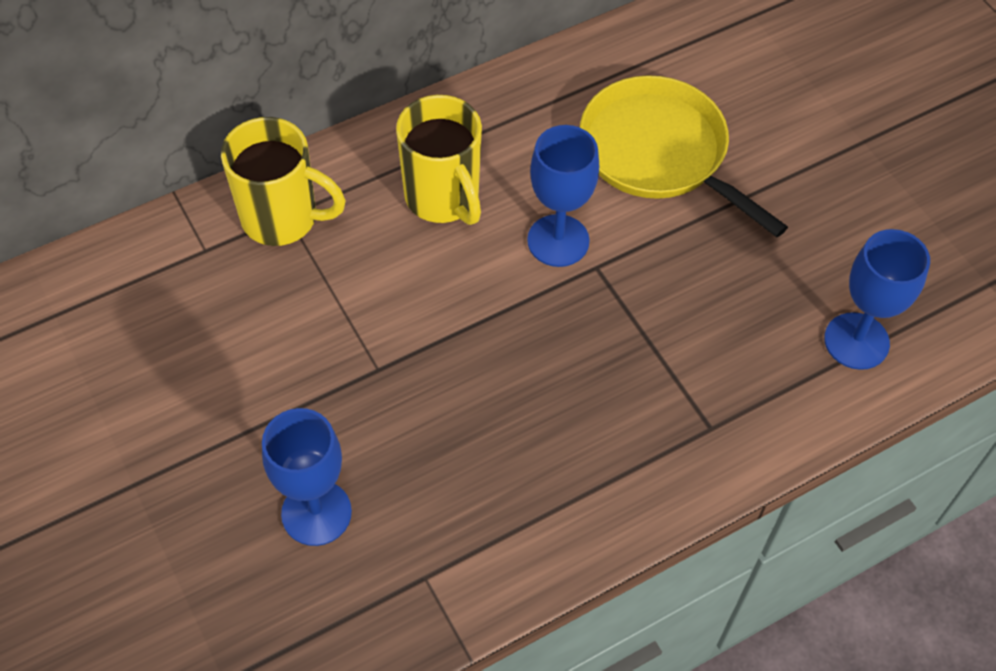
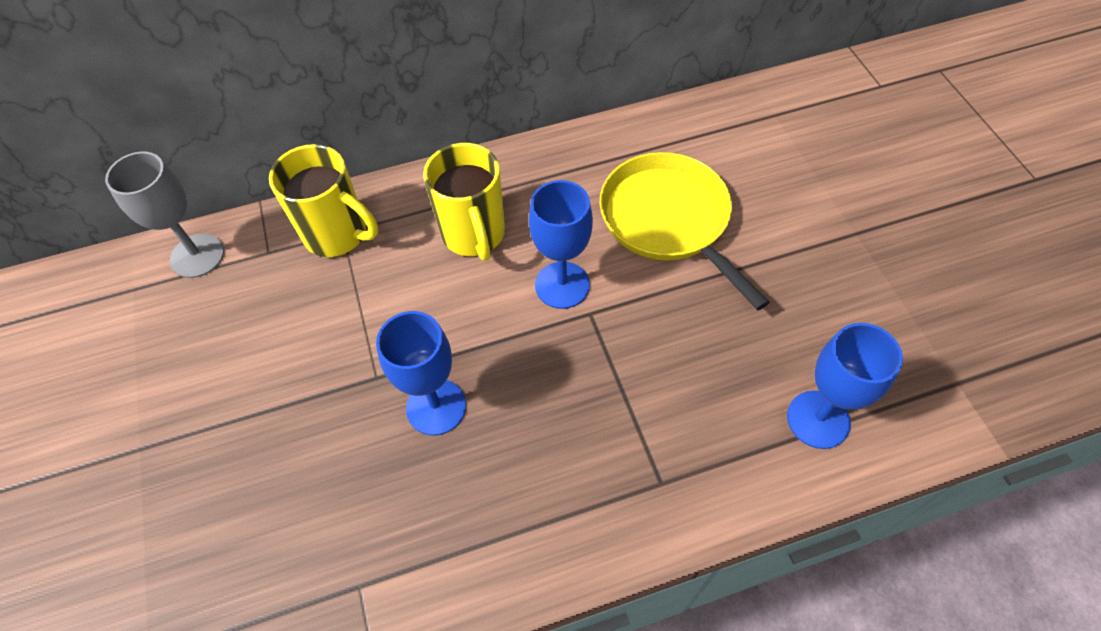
camera: 15 degrees right, 0 degrees up
blue goblet [262,408,352,546] -> blue goblet moved to [376,311,466,435]
none -> grey goblet [105,152,224,278]

